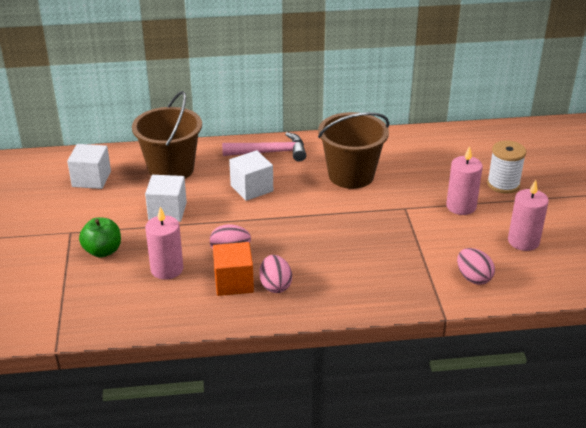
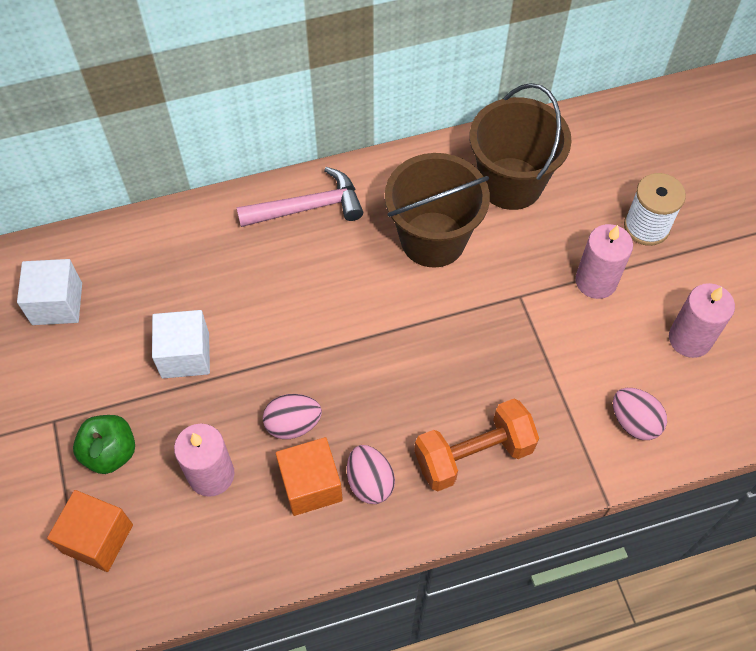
camera: 10 degrees left, 25 degrees up
brown bucket [132,91,202,179] -> brown bucket moved to [469,83,572,210]
white cube [229,150,273,201] -> none
none -> orange cube [47,490,133,572]
none -> orange dumbbell [414,399,539,491]

